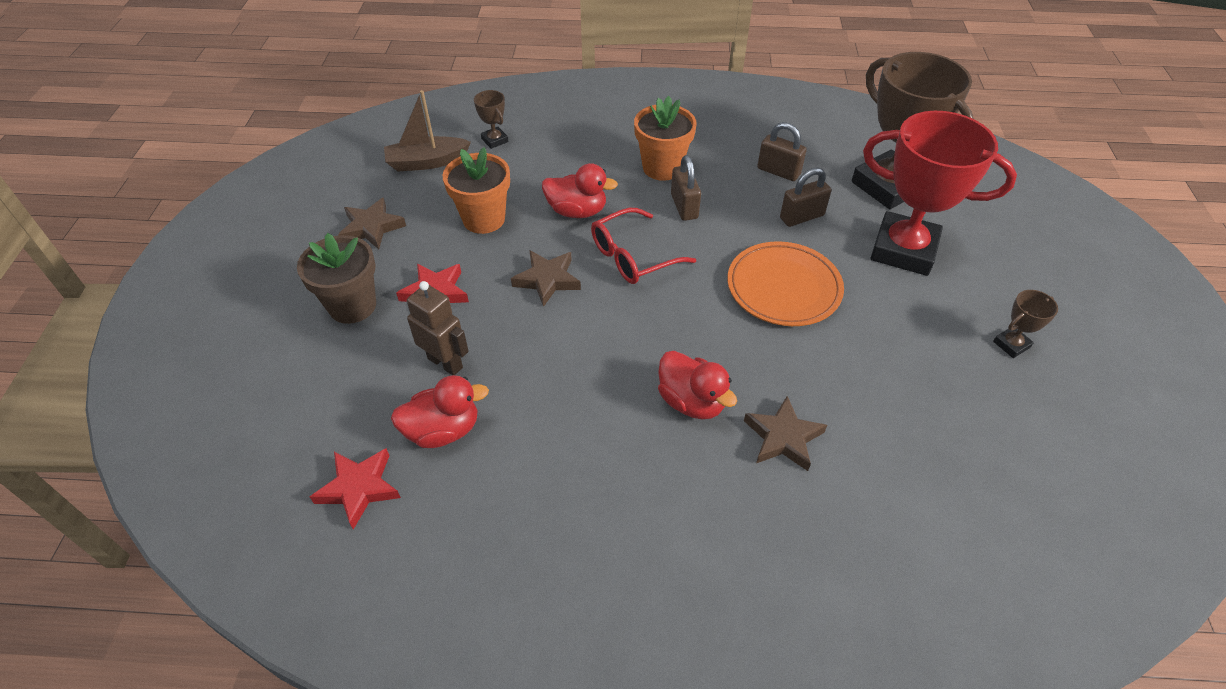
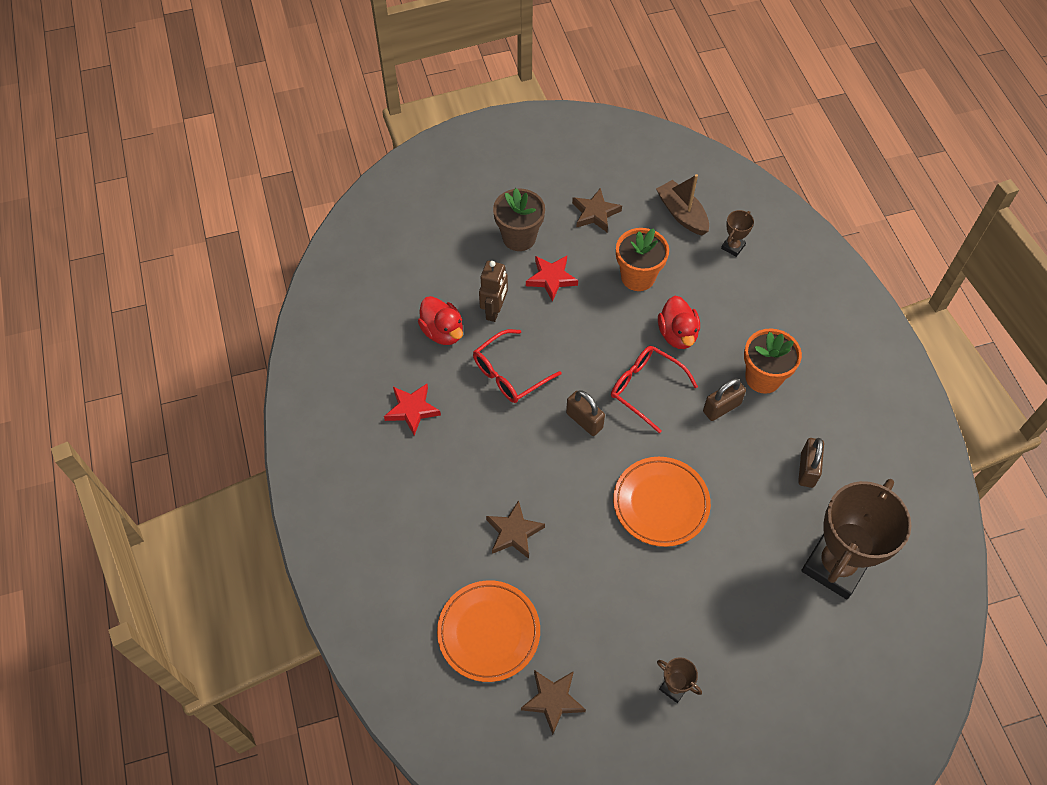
camera: 70 degrees right, 10 degrees up
red star [310,448,401,529] -> red star moved to [384,384,441,436]
brown star [511,250,581,307] -> brown star moved to [521,670,586,735]
red duck [658,351,737,419] -> none
brown padlock [780,168,832,227] -> brown padlock moved to [566,390,605,436]
red trophy [863,111,1017,276] -> none
none -> orange plate [437,580,540,682]
none -> red glasses [473,329,562,403]

